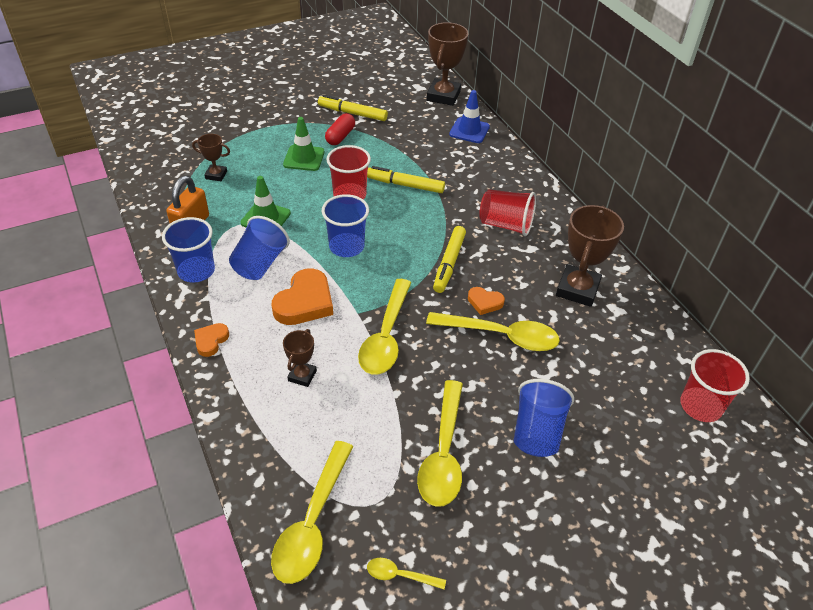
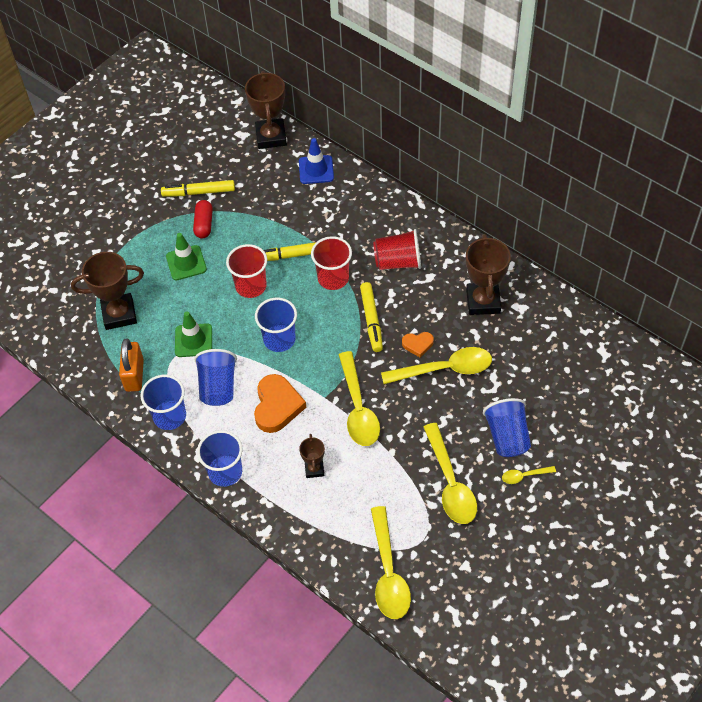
camera: 20 degrees left, 10 degrees up
brown trophy [192,134,230,181] -> brown trophy [71,252,144,330], size x1.87
orange heart [194,323,229,357] -> blue cup [197,430,243,487]
yellow spoon [367,558,446,589] -> yellow spoon moved to [502,466,556,484]
red cup [681,349,750,422] -> red cup moved to [311,236,352,290]

